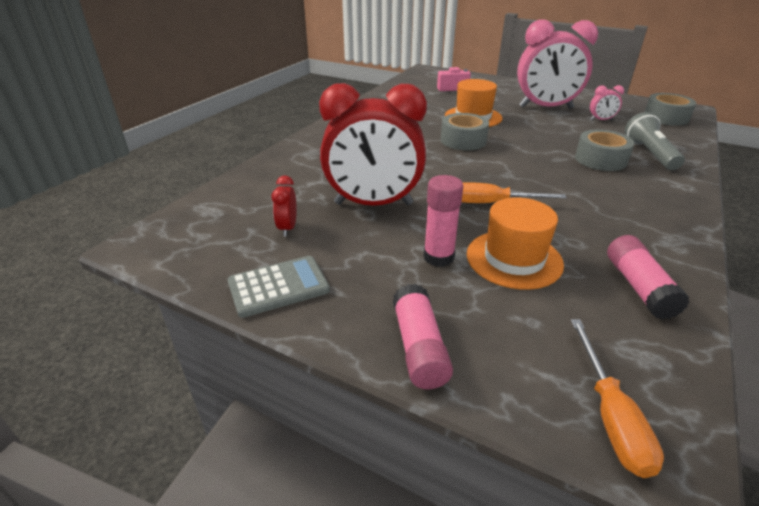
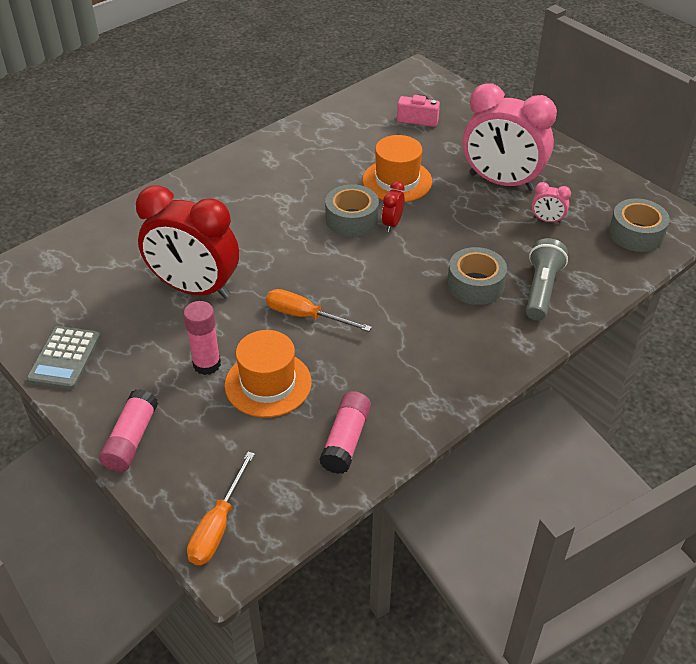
camera: 20 degrees right, 10 degrees up
grey calculator [228,256,330,318] -> grey calculator turned 105 degrees clockwise [26,326,101,389]
red clock [271,175,297,237] -> red clock moved to [382,181,404,232]

